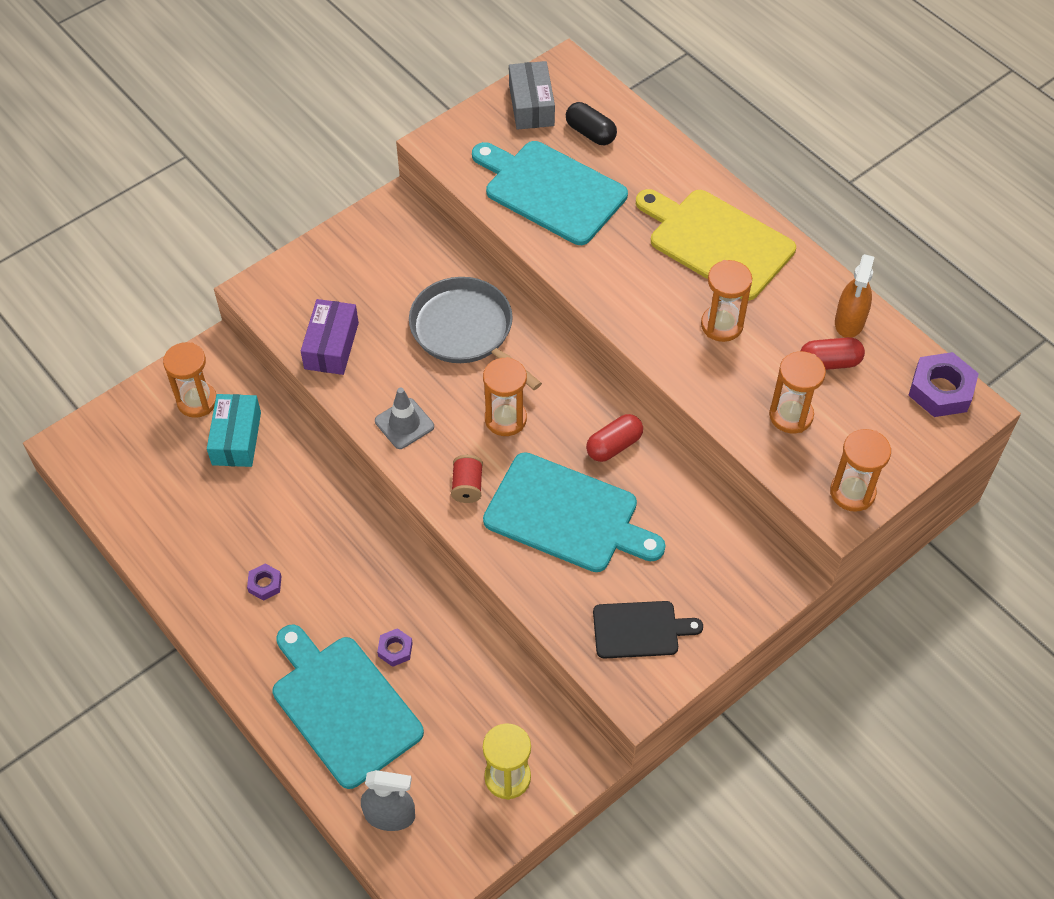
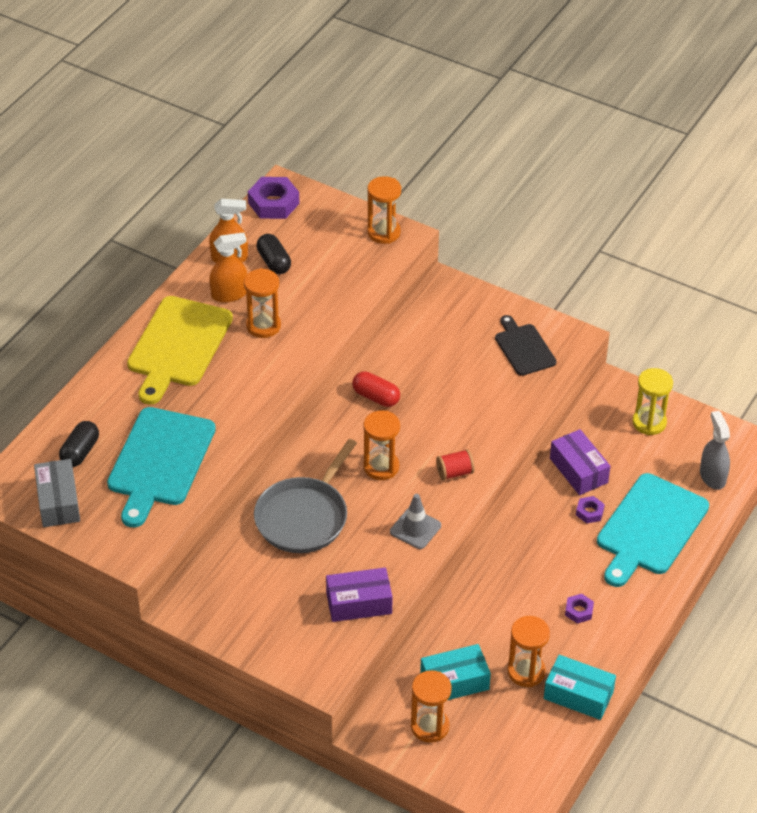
camera: 110 degrees left, 10 degrees down
turquoise cutting board [483,452,665,572] -> none
grey box [509,61,555,130] -> grey box turned 75 degrees counterclockwise [34,459,80,527]
orange hourglass [769,351,826,433] -> orange hourglass moved to [508,616,550,687]
red capsule [800,337,865,370] -> black capsule [256,234,291,274]
none -> orange spray bottle [209,232,247,303]
none -> turquoise box [544,655,616,720]
none -> purple box [550,429,610,495]

